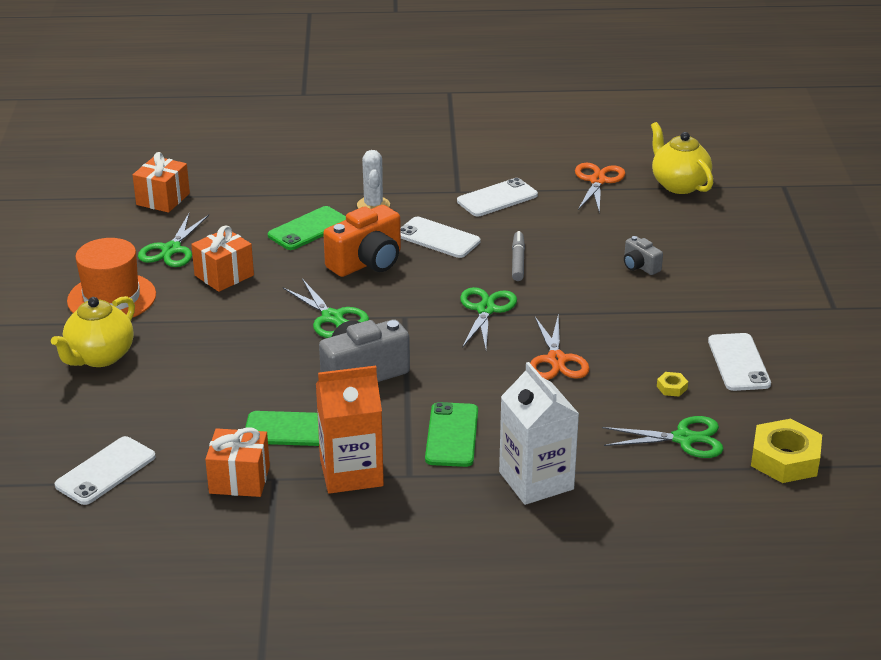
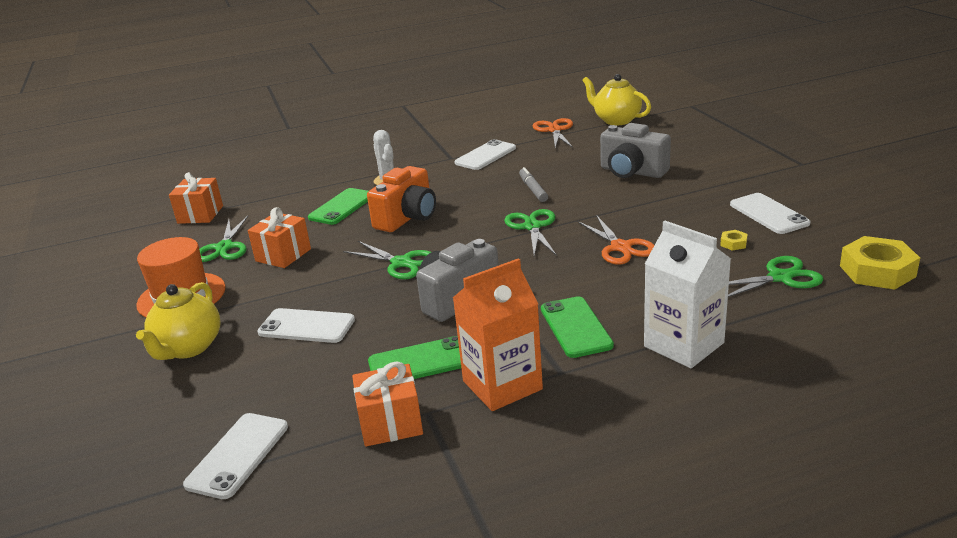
camera: 15 degrees left, 5 degrees down
white phone [401,217,480,258] -> white phone moved to [257,308,355,343]
grey camera [624,236,663,275] -> grey camera [600,123,671,178], size x1.94

